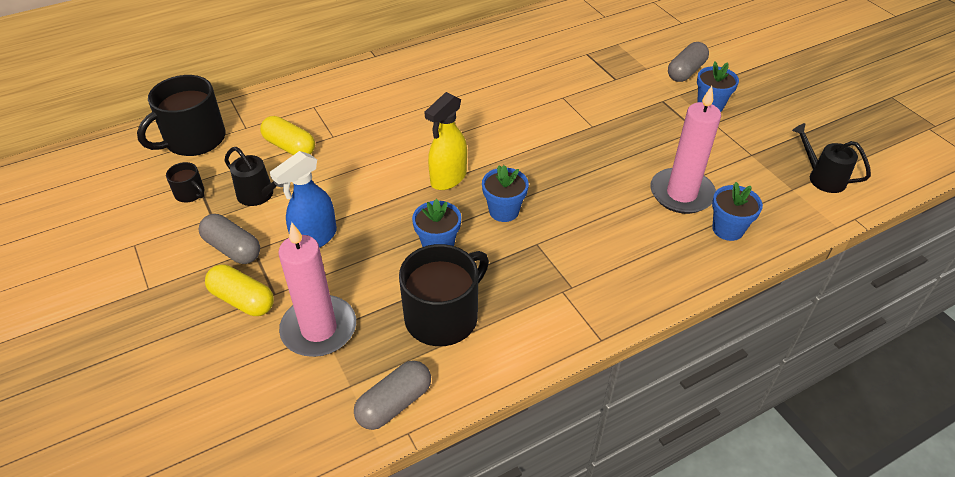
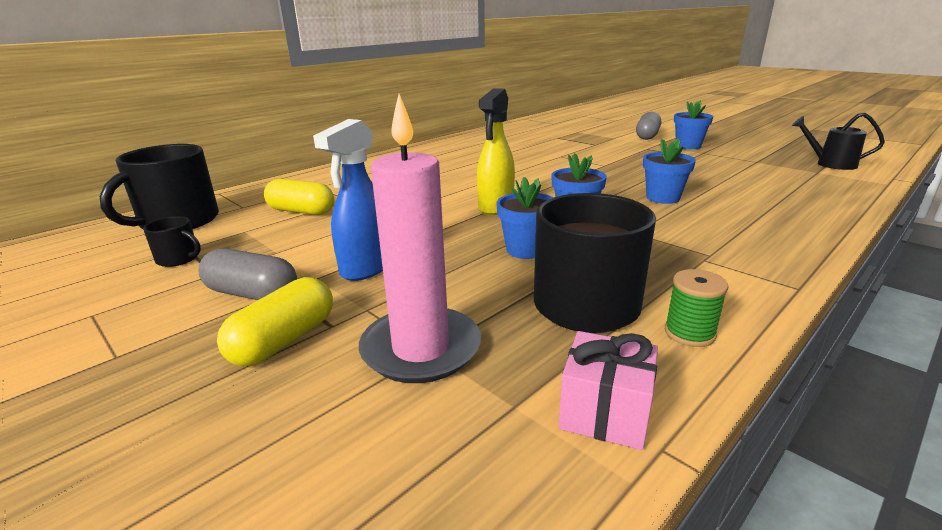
camera: 15 degrees left, 20 degrees down
yellow capsule [205,264,274,316] -> yellow capsule turned 75 degrees counterclockwise [217,277,333,366]
black watering can [225,147,284,206] -> none
grey capsule [354,361,431,430] -> pink gift [558,331,658,450]
pink candle [650,86,721,214] -> none
blue flower pot [712,182,763,241] -> blue flower pot moved to [643,139,696,204]
none -> green spool [665,269,728,347]

